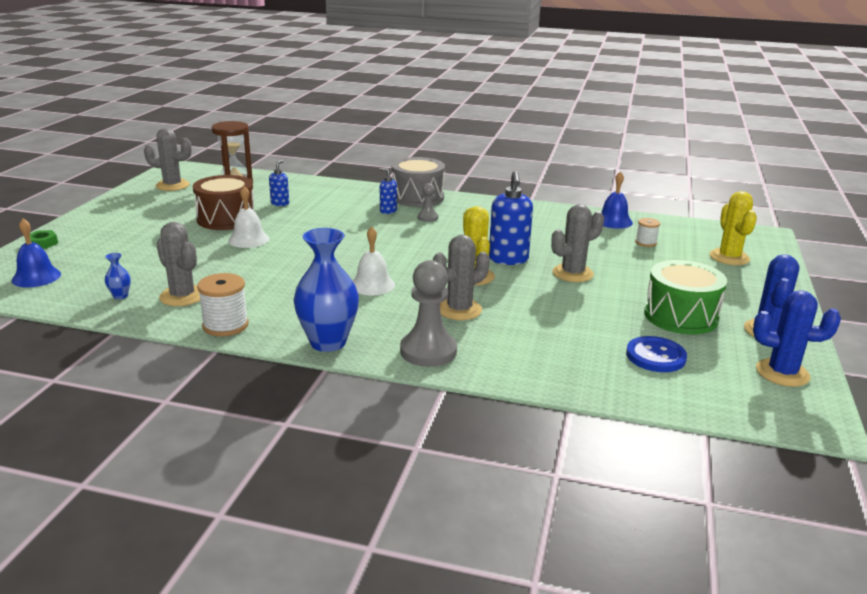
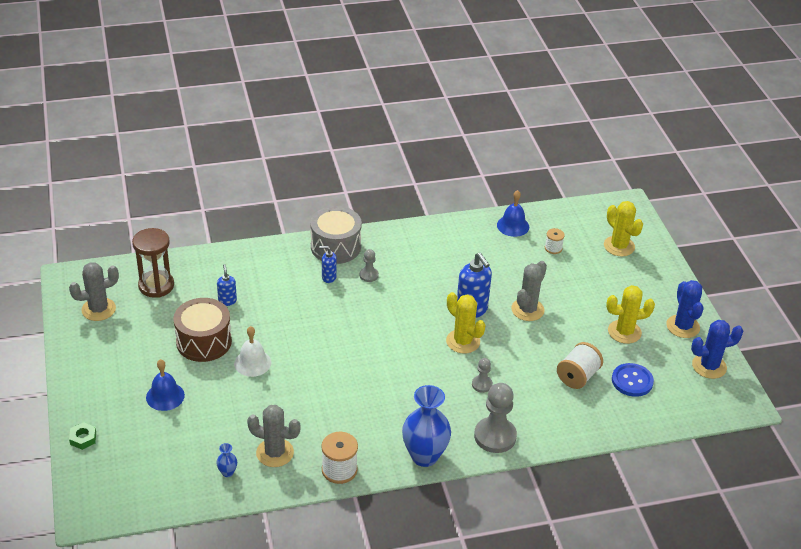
camera: 30 degrees left, 15 degrees up
blue bell [12,218,61,287] -> blue bell moved to [146,359,185,411]
white bell [353,227,395,295] -> none
grey cactus [433,235,490,320] -> grey pawn [472,358,493,393]
green drum [644,260,727,335] -> yellow cactus [606,285,655,344]
none -> white spool [557,342,603,389]

